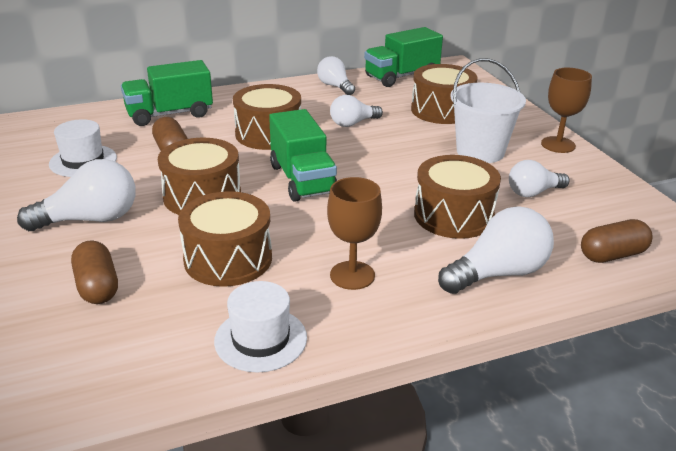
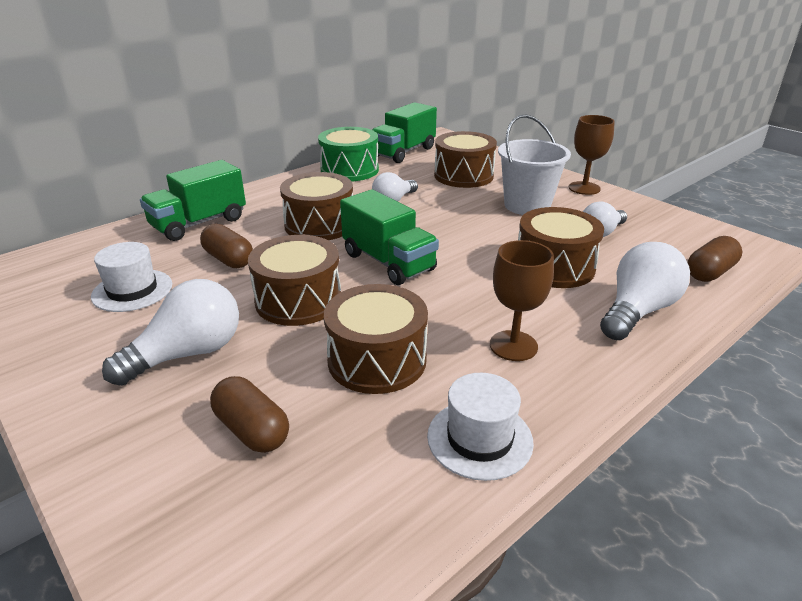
camera: 20 degrees left, 0 degrees up
white light bulb [317,56,355,95] -> green drum [318,127,379,181]

